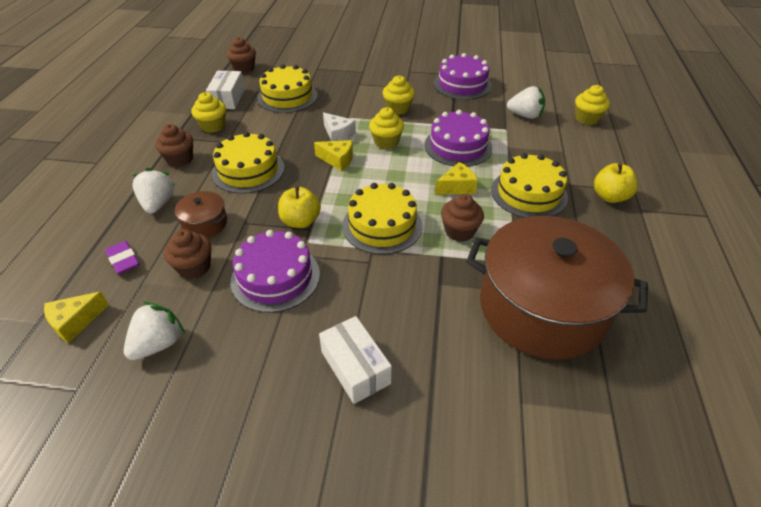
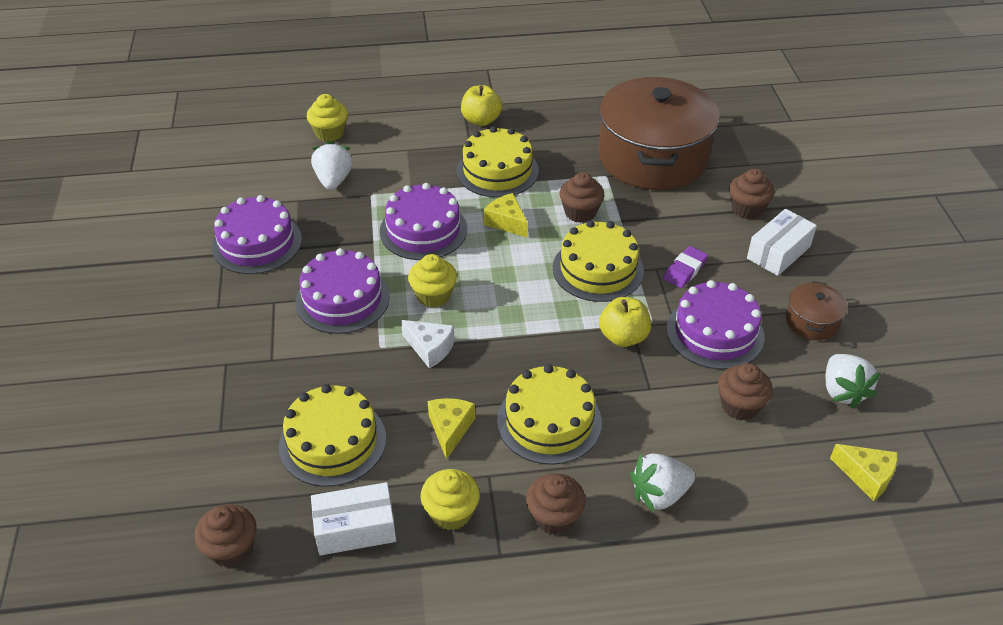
camera: 105 degrees left, 0 degrees up
purple eraser [105,241,140,274] -> purple eraser moved to [663,246,708,288]
white strawberry [124,302,185,360] -> white strawberry turned 120 degrees counterclockwise [826,354,881,409]
brown pot [175,191,227,238] -> brown pot moved to [786,281,848,340]
yellow cheese [314,140,353,171] -> yellow cheese moved to [428,398,475,460]
white cheese [323,113,356,141] -> white cheese turned 90 degrees clockwise [401,320,455,368]
yellow cupcake [383,75,415,115] -> purple cake [295,248,390,334]
none -> brown cupcake [729,169,775,219]

